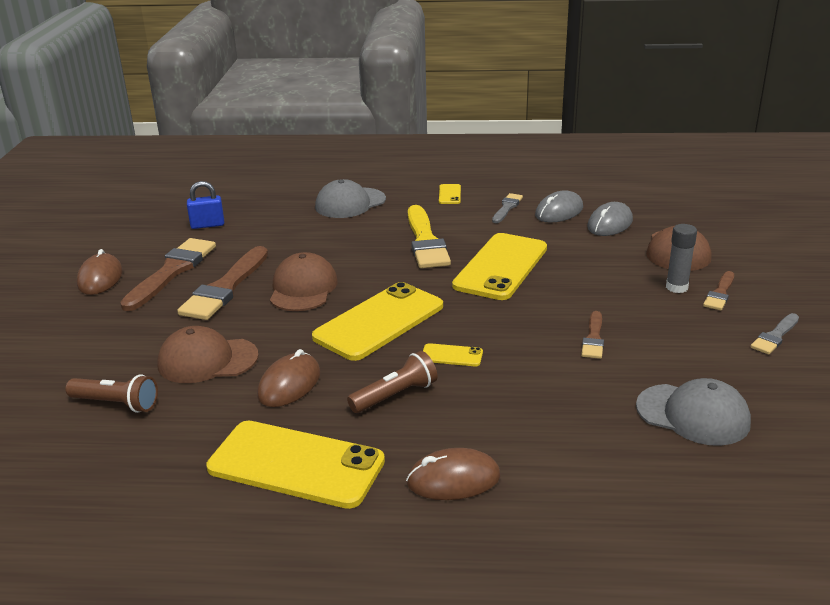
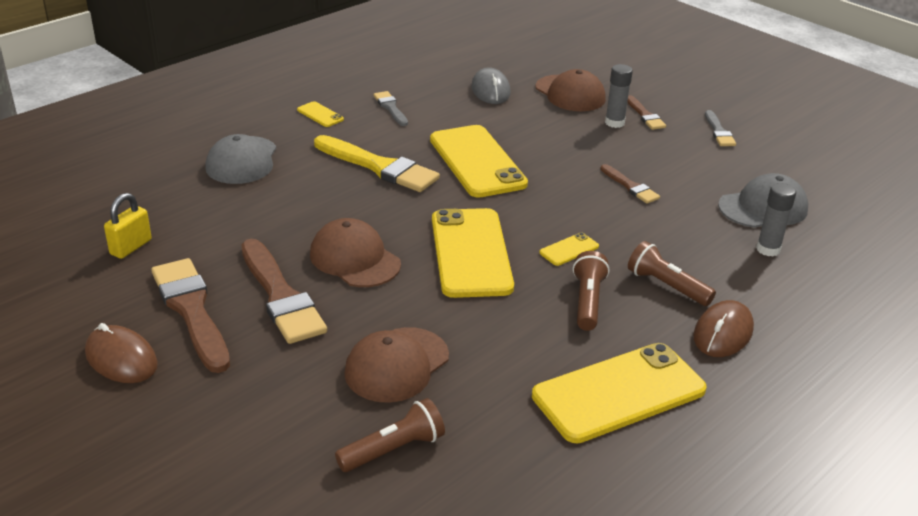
camera: 50 degrees left, 5 degrees up
blue padlock [187,181,224,229] -> yellow padlock [104,193,152,259]
brown mouse [257,349,321,407] -> none
grey mouse [535,190,583,223] -> none
none -> brown flashlight [628,241,716,306]
none -> grey glue stick [756,183,796,256]

